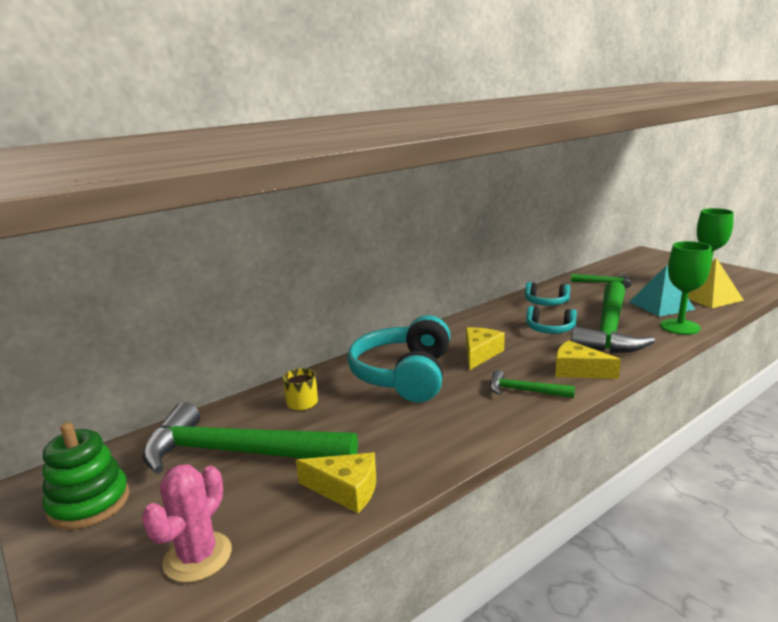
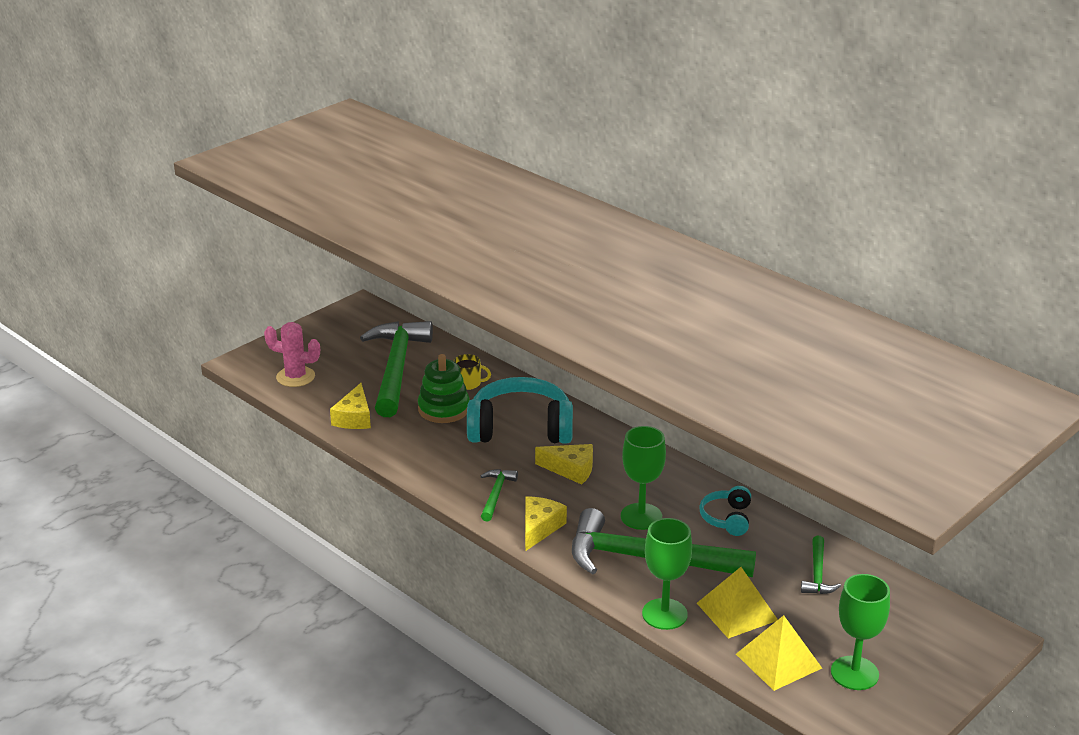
camera: 80 degrees right, 10 degrees up
green stacking toy [43,422,129,530] -> green stacking toy moved to [418,354,469,423]
turquoise headphones [526,306,577,334] -> green goblet [621,426,666,530]
turquoise pyramid [629,265,695,317] -> yellow pyramid [697,567,778,639]

